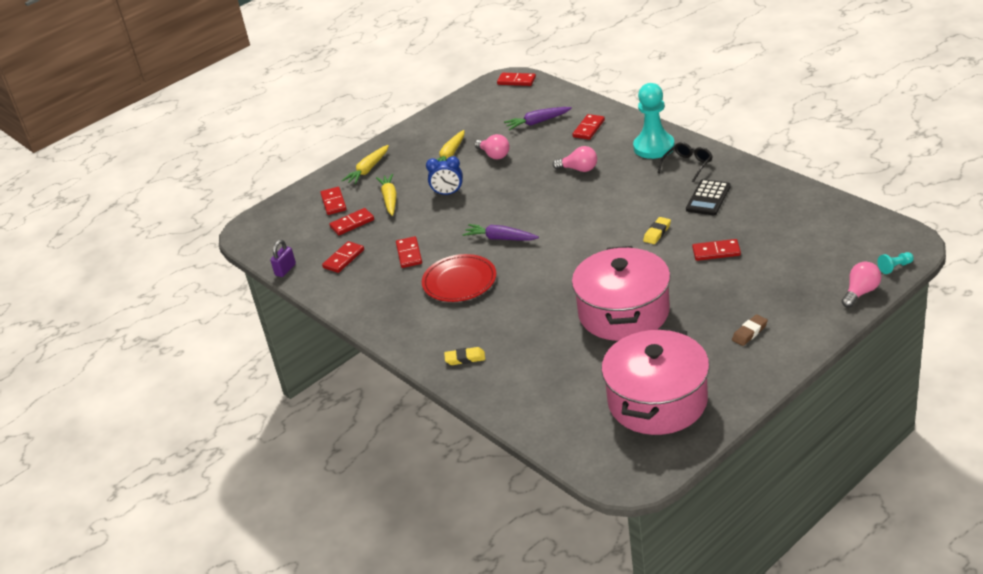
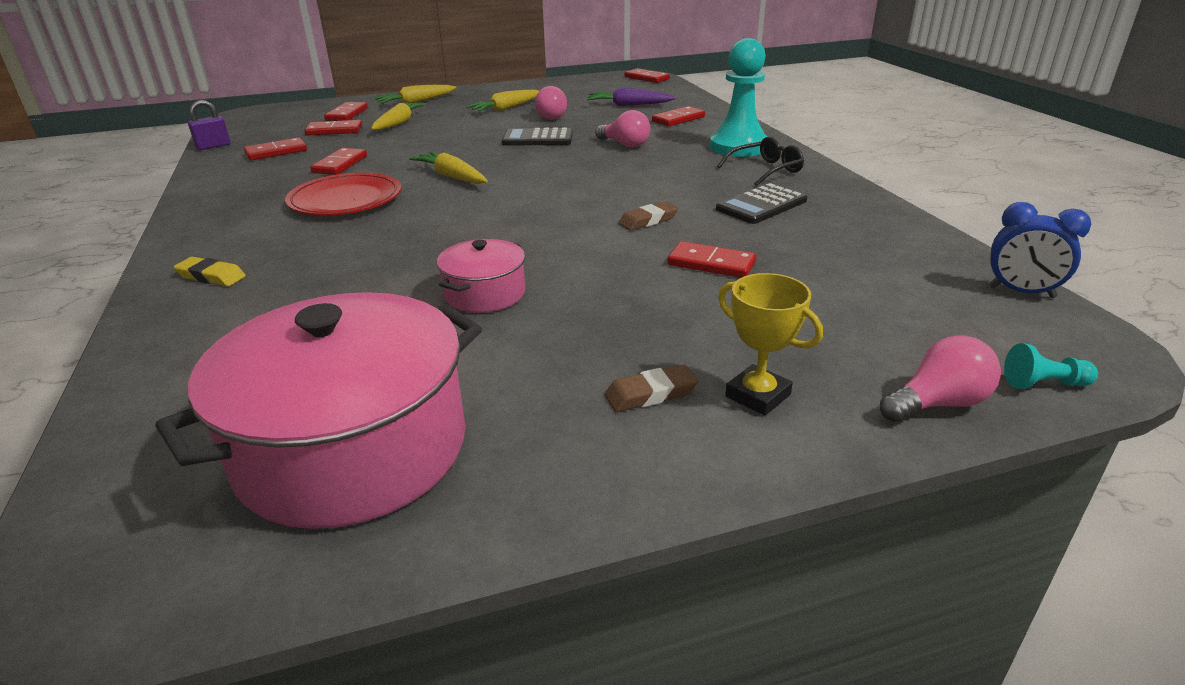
camera: 20 degrees right, 5 degrees down
blue clock [426,156,463,195] -> blue clock moved to [989,202,1091,298]
purple carrot [462,224,539,240] -> yellow carrot [409,152,488,184]
pink pot [572,246,671,341] -> pink pot [437,239,525,313], size x0.49
yellow eraser [643,217,671,244] -> brown eraser [619,201,678,231]
none -> black calculator [502,127,573,146]
none -> yellow trophy [718,273,823,416]

